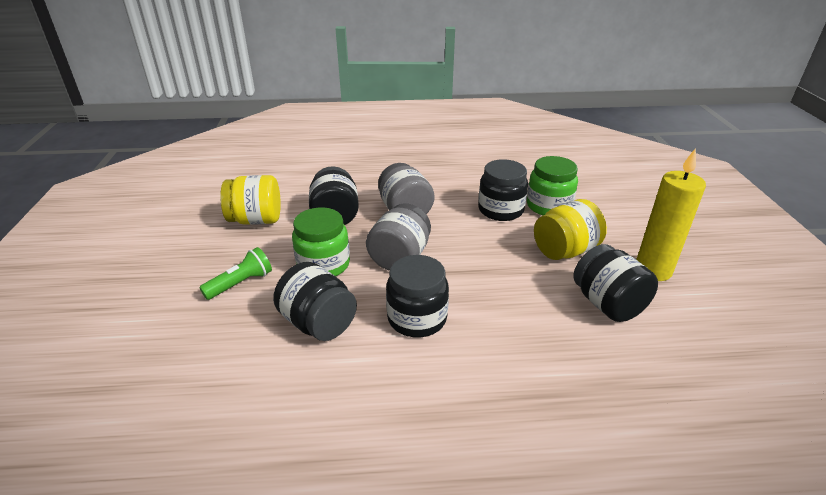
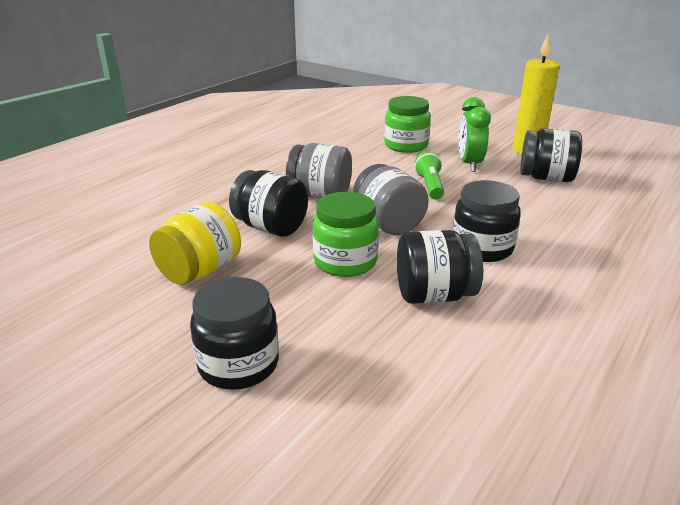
camera: 50 degrees left, 5 degrees down
green flashlight [199,247,272,300] -> green flashlight moved to [414,151,444,200]
black jar [478,159,528,221] -> black jar moved to [190,277,279,390]
yellow jar [534,199,607,260] -> green clock [458,97,491,172]

